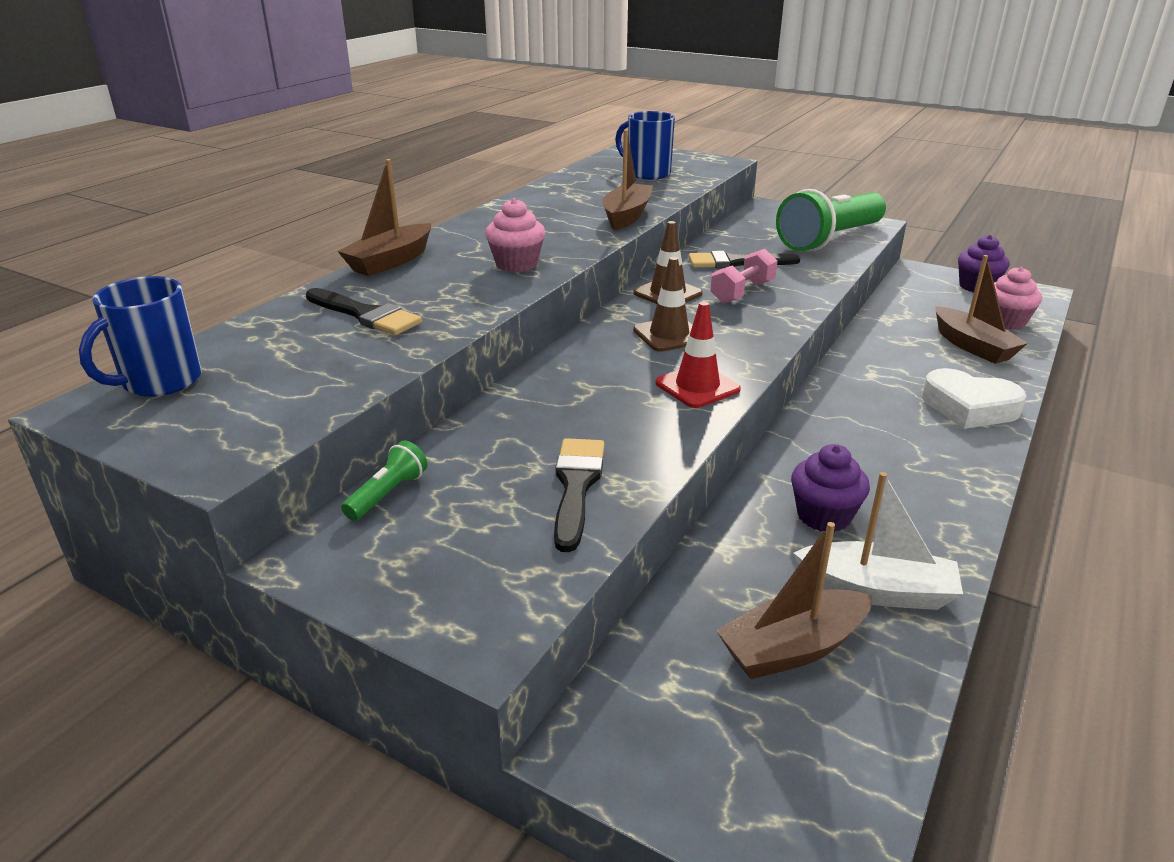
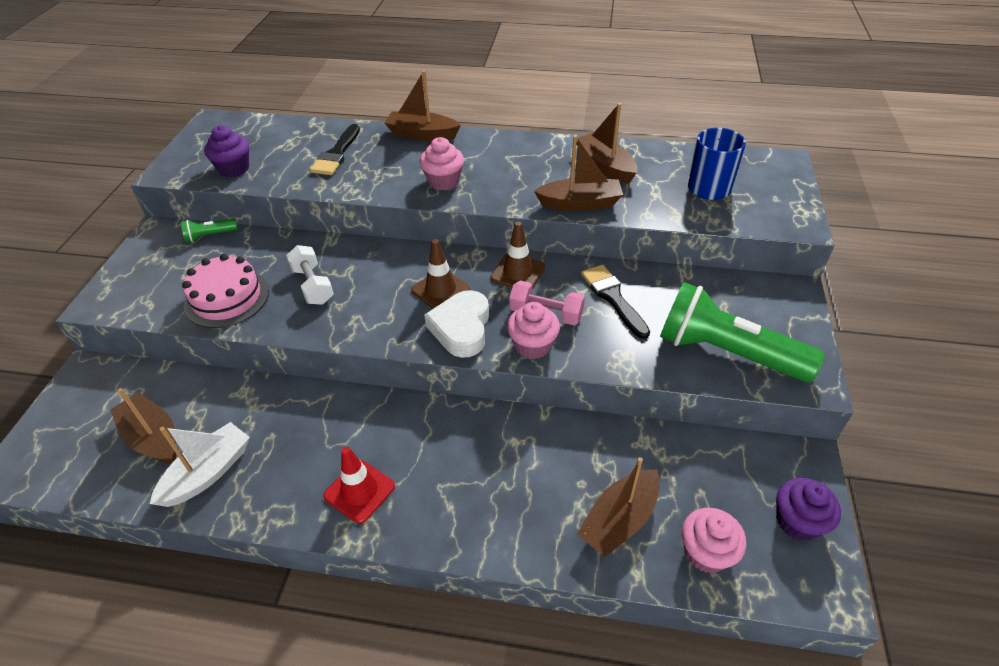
camera: 70 degrees right, 15 degrees up
blue mug [79,276,202,397] -> none
green flashlight [341,441,428,521] -> green flashlight turned 150 degrees clockwise [181,219,238,242]
black brush [554,438,605,552] -> pink cake [182,254,269,328]
red traffic cone [656,301,741,408] -> red traffic cone moved to [324,446,395,523]
purple cupcake [791,444,870,532] -> purple cupcake moved to [204,126,249,177]
white boat [793,472,963,610] -> white boat turned 135 degrees counterclockwise [150,422,250,507]
white heart [922,368,1026,429] -> white heart moved to [424,290,489,358]
none -> white dumbbell [286,245,334,305]
none -> pink cupcake [507,302,560,359]
none -> brown boat [577,103,637,184]

